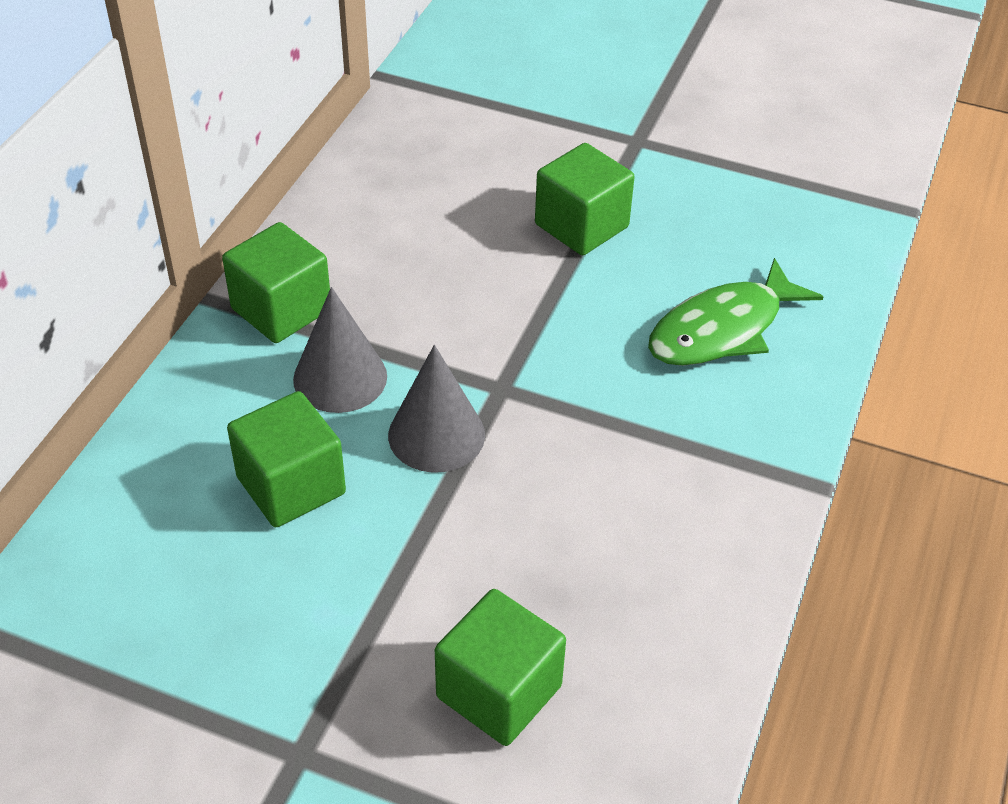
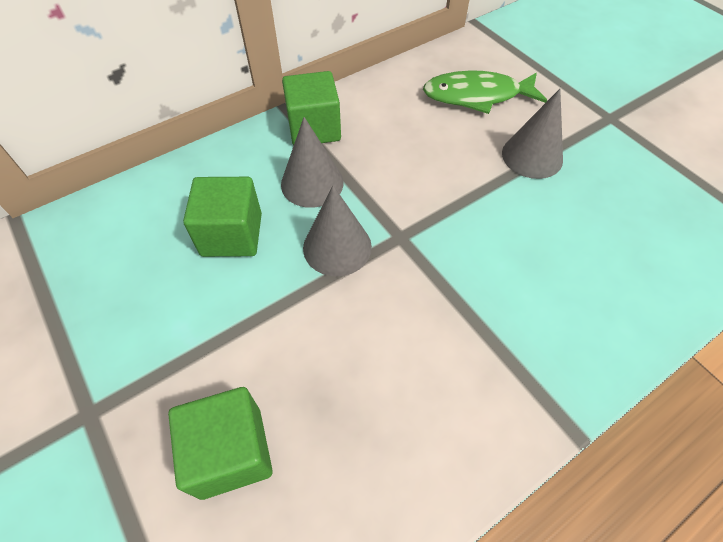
camera: 35 degrees right, 10 degrees up
green cube [535,143,635,255] -> grey cone [502,89,563,179]
green fish [648,258,823,366] -> green fish moved to [423,70,548,114]

